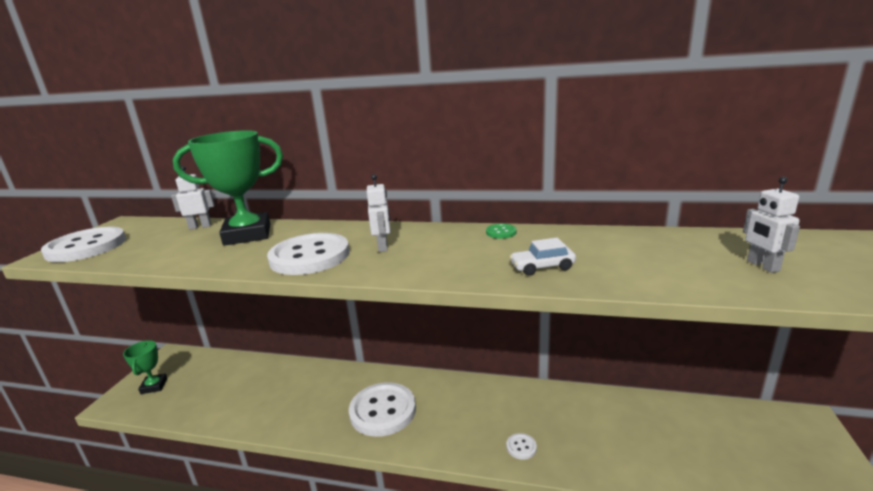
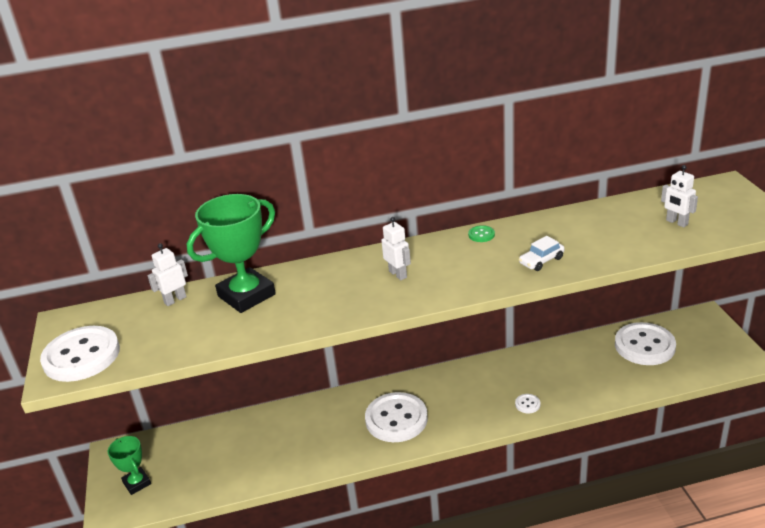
camera: 25 degrees left, 10 degrees up
white button [267,233,349,275] -> white button moved to [615,322,676,365]

